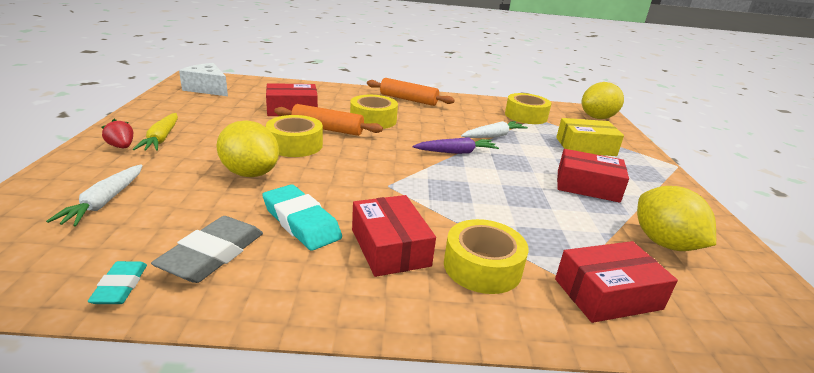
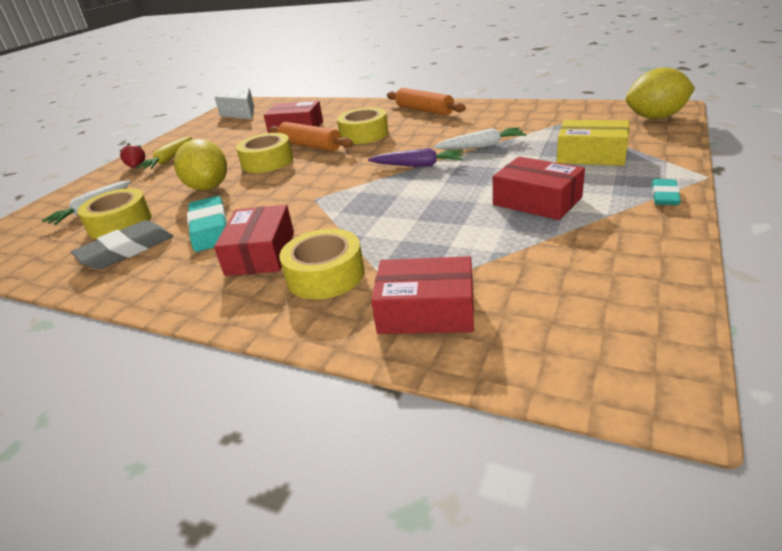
camera: 30 degrees right, 5 degrees up
turquoise eraser [88,261,147,304] -> turquoise eraser moved to [652,179,681,205]
yellow tape [505,93,551,124] -> yellow tape moved to [77,188,152,239]
yellow lemon [637,186,716,251] -> none

